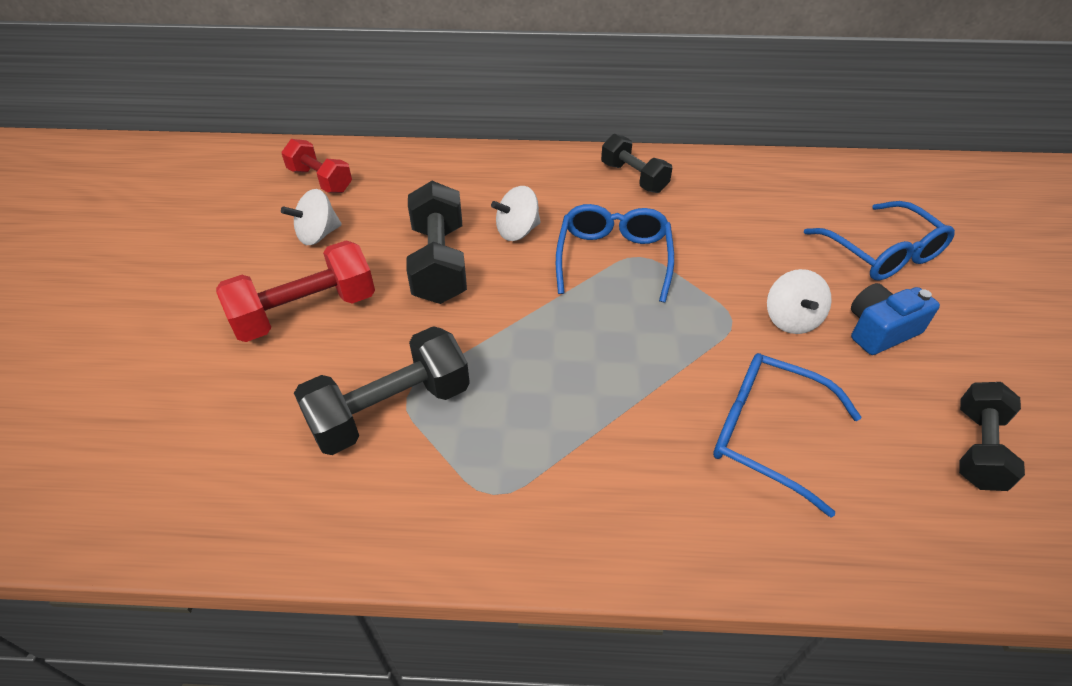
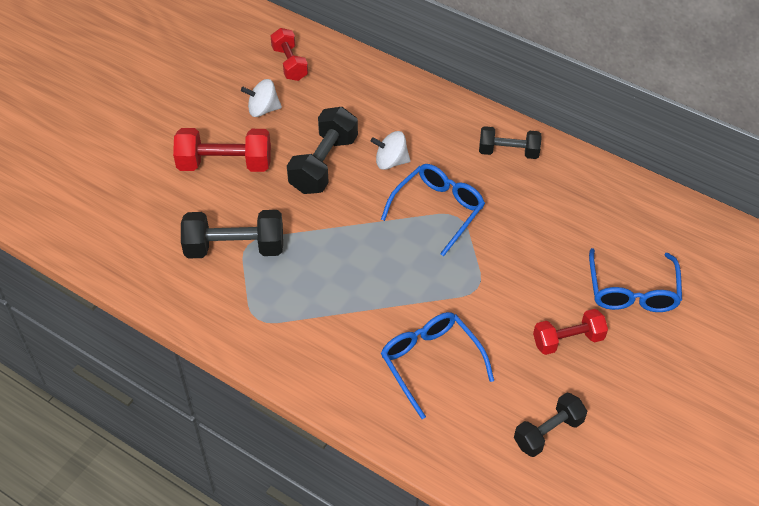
camera: 30 degrees right, 5 degrees up
black dumbbell [601,134,672,193] -> black dumbbell turned 75 degrees counterclockwise [479,126,542,159]
white spinning top [767,269,832,334] -> none
blue camera [851,283,940,355] -> red dumbbell [533,309,608,355]

